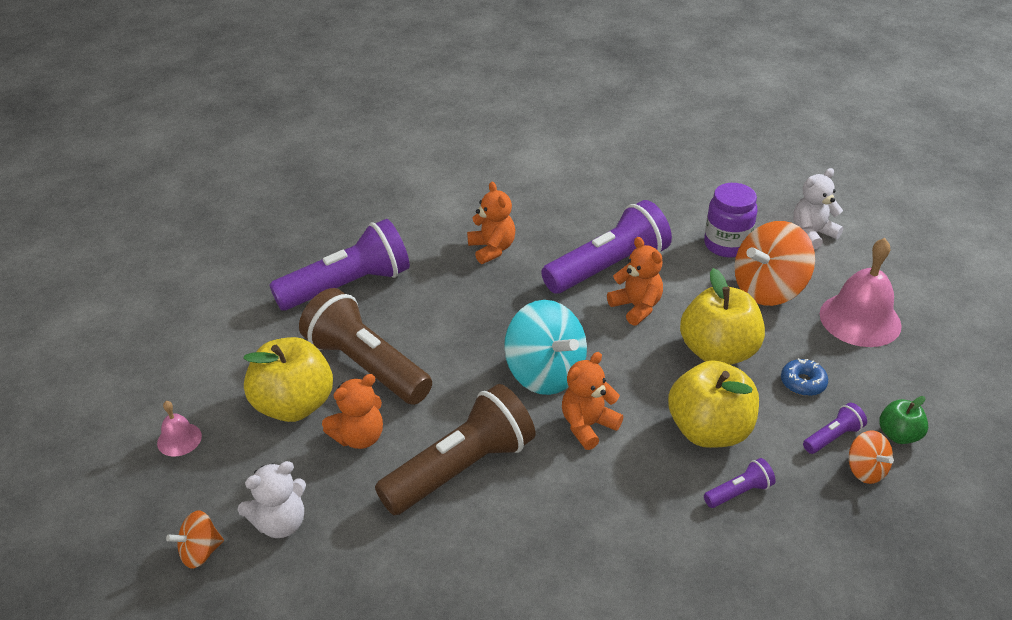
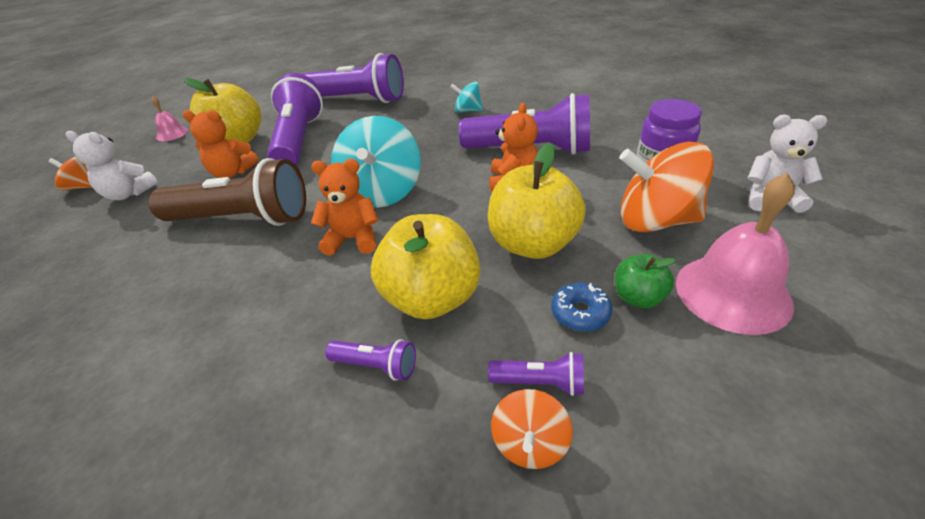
camera: 45 degrees right, 0 degrees up
brown flashlight [299,288,432,405] -> purple flashlight [267,73,323,165]
orange teddy bear [467,182,515,264] -> turquoise spinning top [450,82,483,113]
green apple [879,396,928,444] -> green apple moved to [615,254,676,308]

